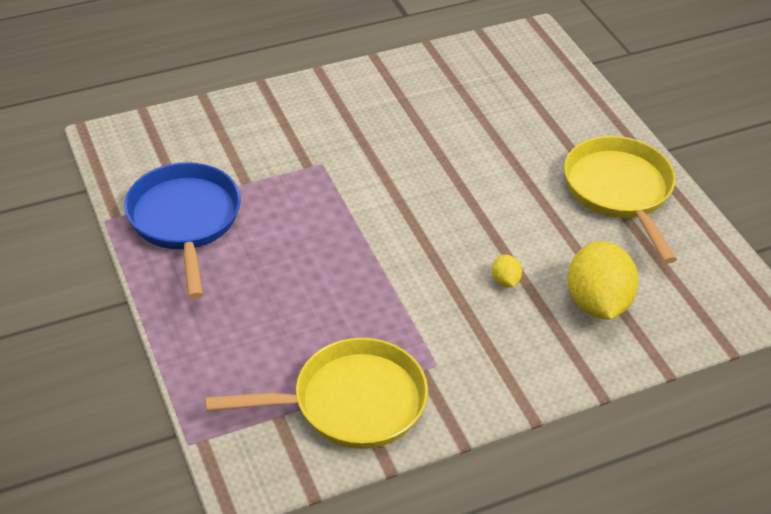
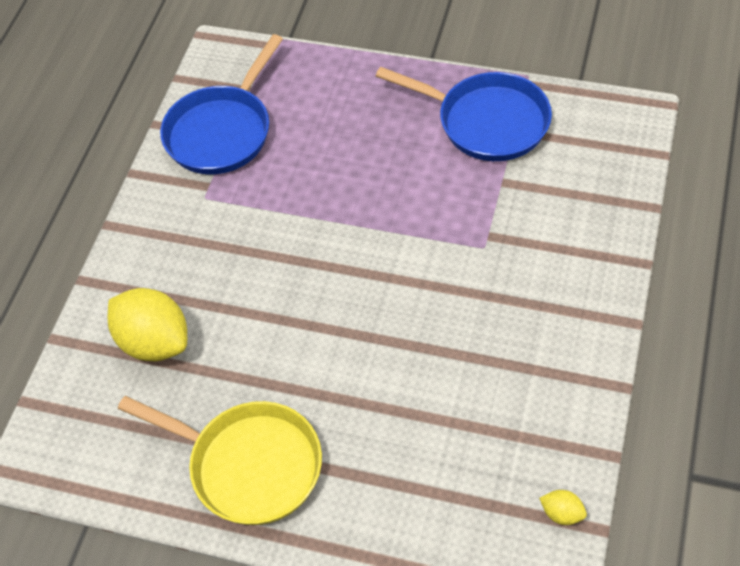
camera: 135 degrees right, 10 degrees up
yellow pan [205,338,428,449] -> blue pan [160,34,283,174]
yellow lemon [492,255,522,287] -> yellow lemon moved to [539,490,587,525]

